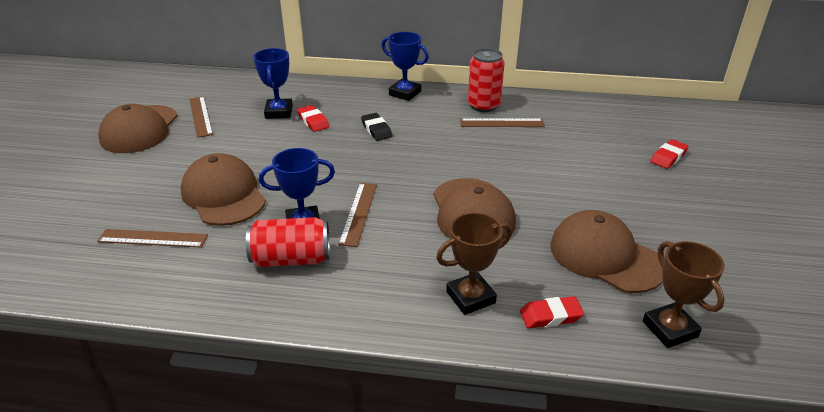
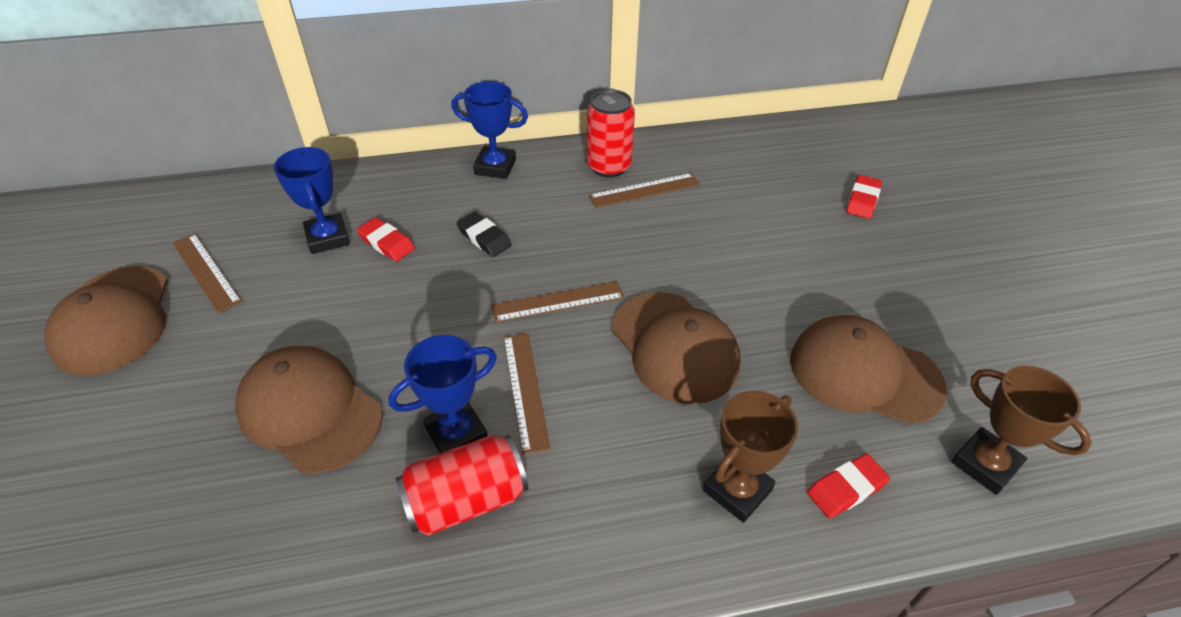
camera: 20 degrees left, 10 degrees up
brown ruler [97,229,208,248] -> brown ruler moved to [491,281,624,323]

